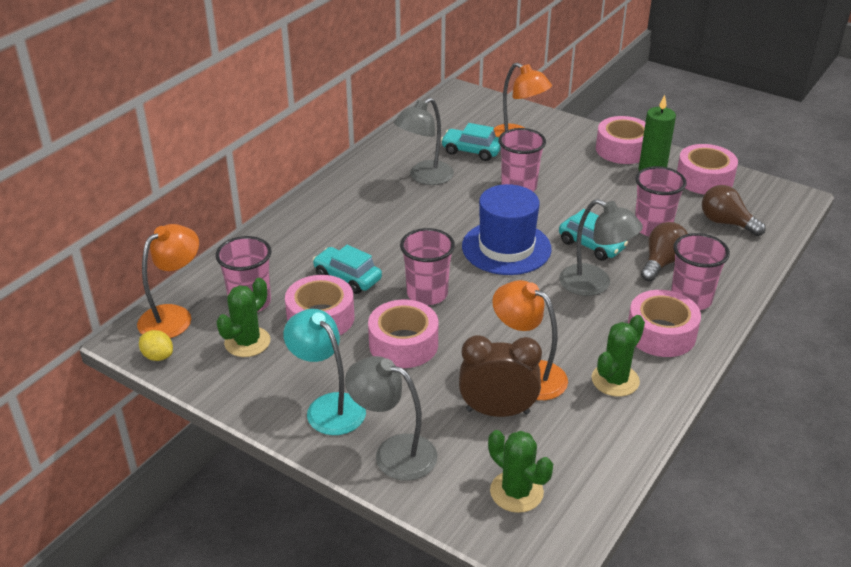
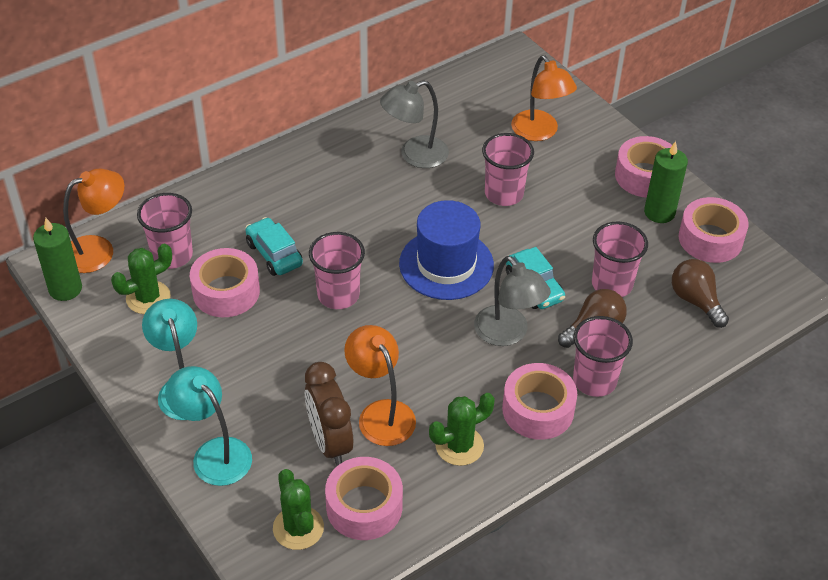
camera: 20 degrees right, 10 degrees up
yellow lemon [139,330,173,361] -> green candle [33,218,82,301]
grey lamp [345,356,437,481] -> turquoise lamp [165,366,252,486]
pink tape [368,300,438,368] -> pink tape moved to [325,457,403,540]
turquoise car [441,123,501,161] -> none
brown clock [459,335,542,417] -> brown clock turned 135 degrees counterclockwise [305,362,353,466]

